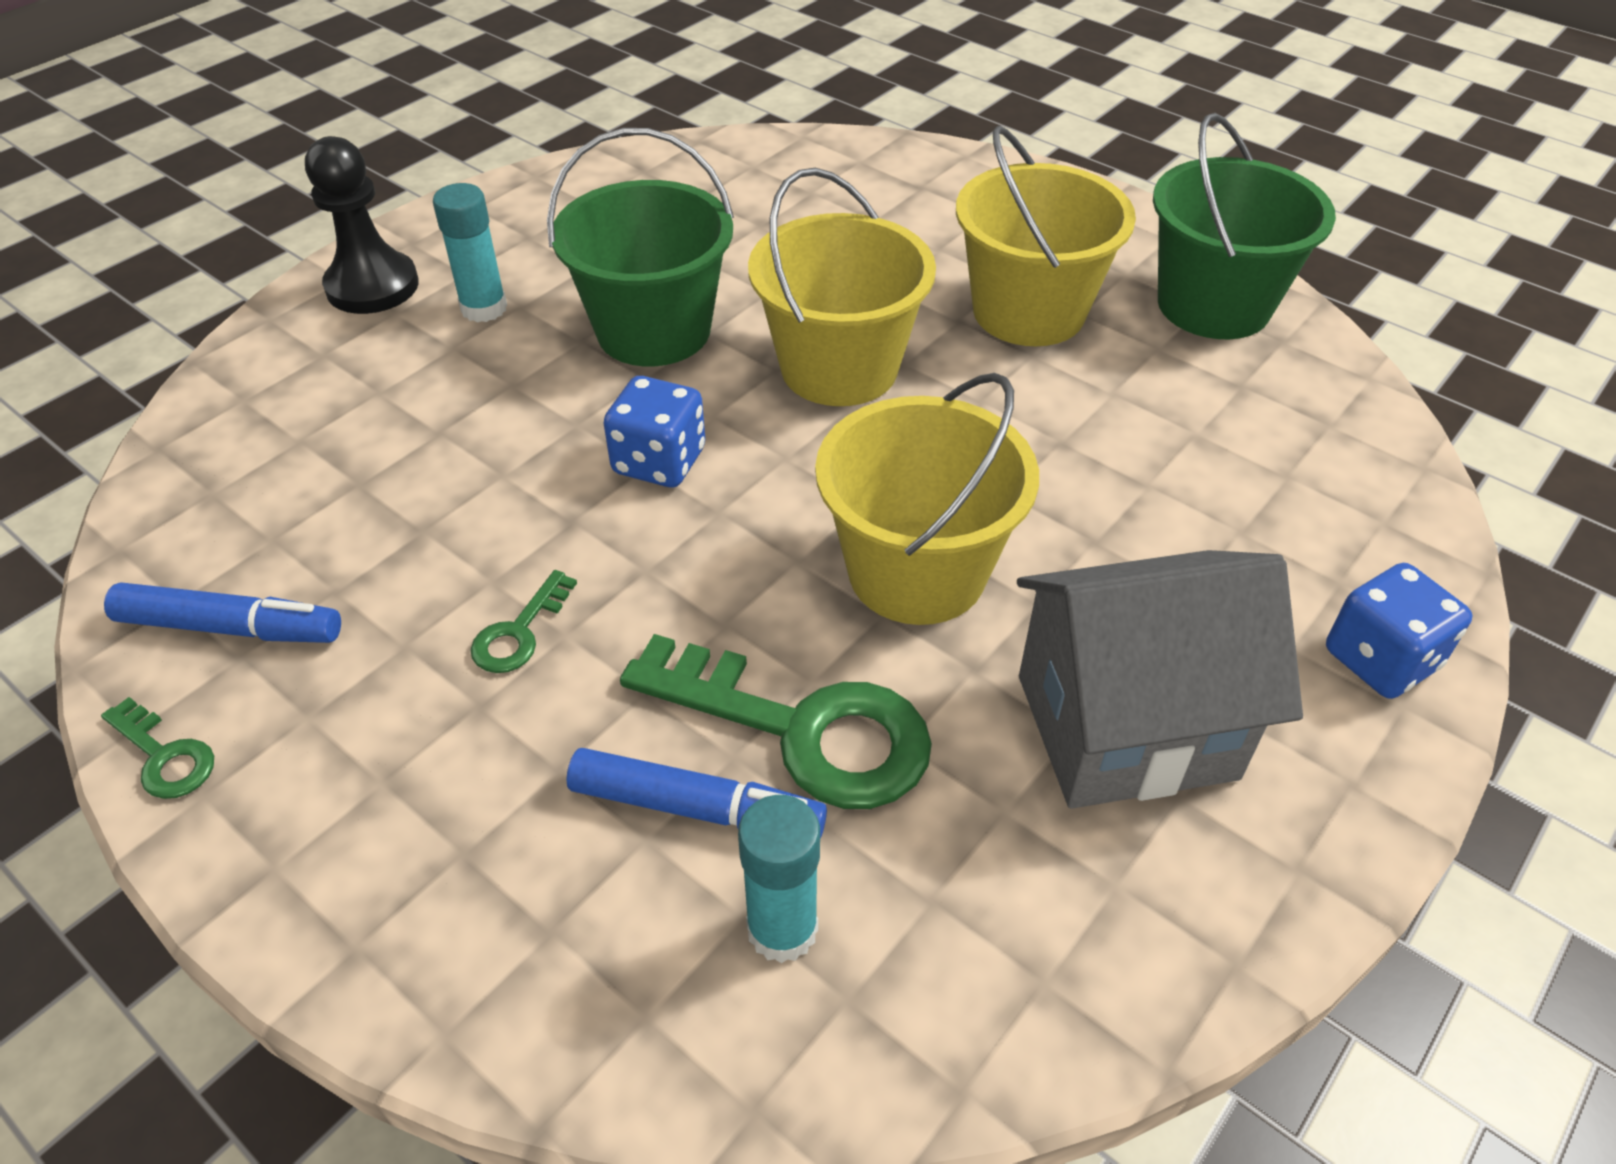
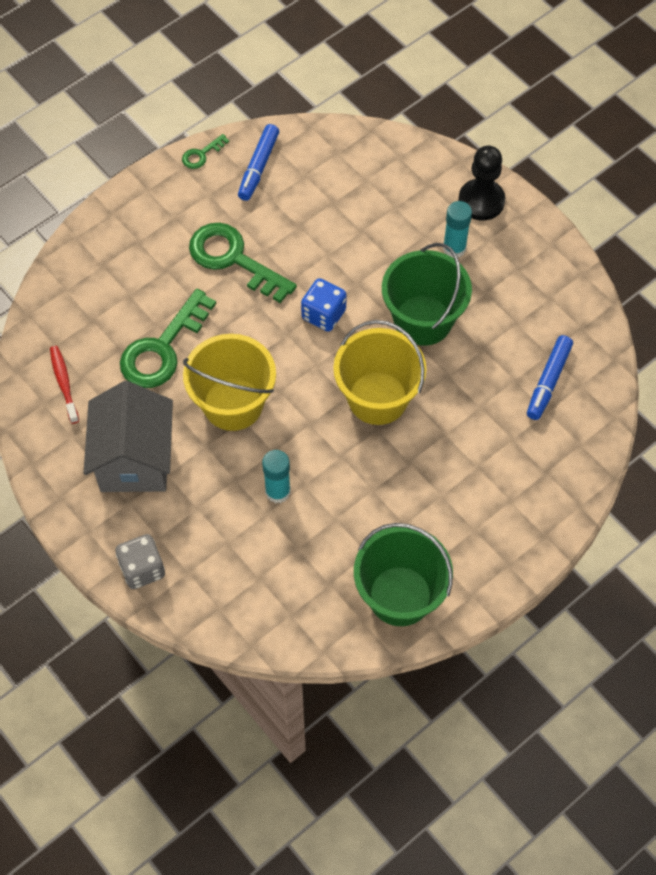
camera: 100 degrees right, 15 degrees up
green key [471,570,577,673] -> green key [189,223,297,303], size x2.18
blue marker [567,748,827,838] -> blue marker moved to [527,335,573,420]
turquoise glue stick [738,795,820,963] -> turquoise glue stick moved to [262,450,291,503]
yellow bucket [956,126,1136,346] -> none
blue dice [1326,563,1472,699] -> grey dice [115,534,165,589]
none -> red toothbrush [50,346,79,424]

